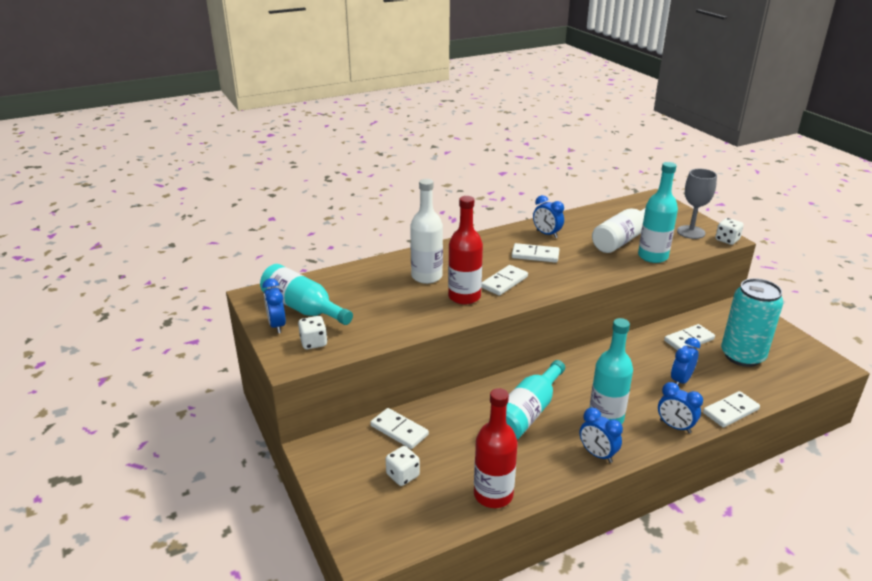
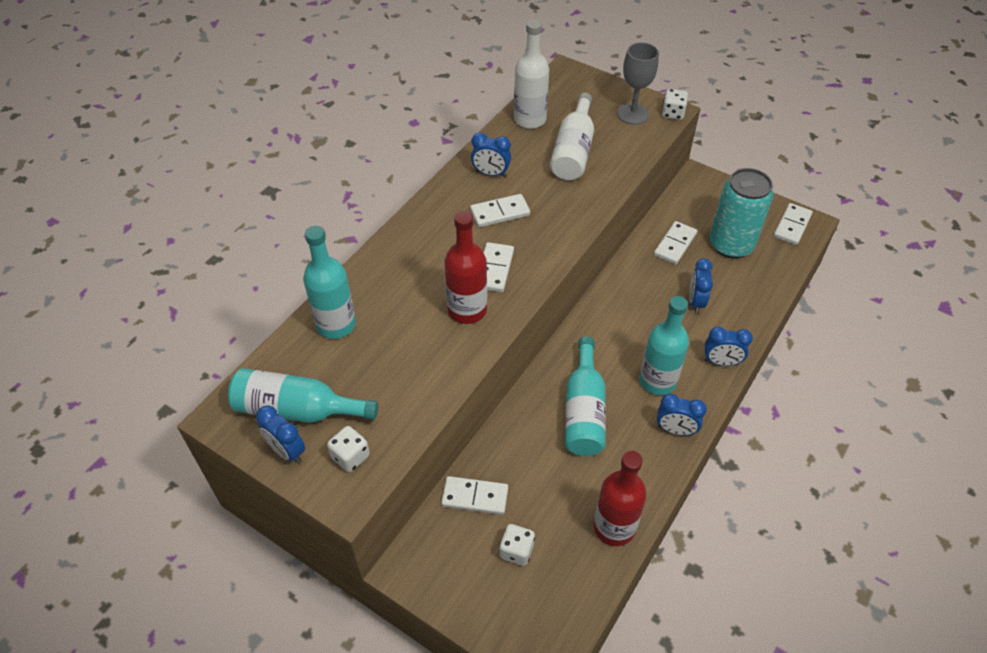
camera: 30 degrees left, 20 degrees up
white bottle [410,179,443,284] -> white bottle moved to [514,20,549,129]
turquoise bottle [638,162,678,263] -> turquoise bottle moved to [303,226,356,339]
white domino [703,391,760,427] -> white domino moved to [773,203,813,245]

